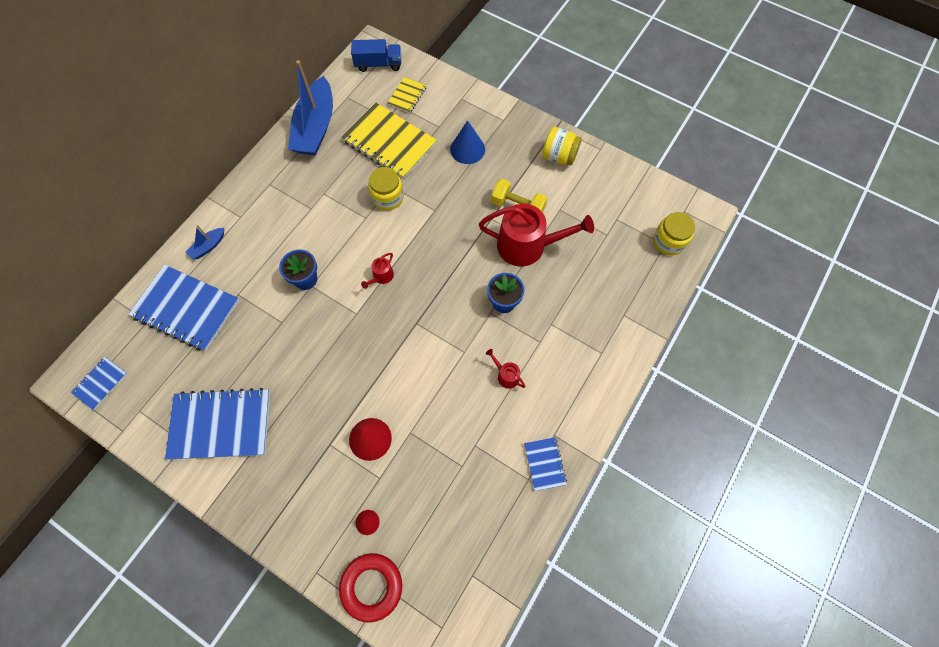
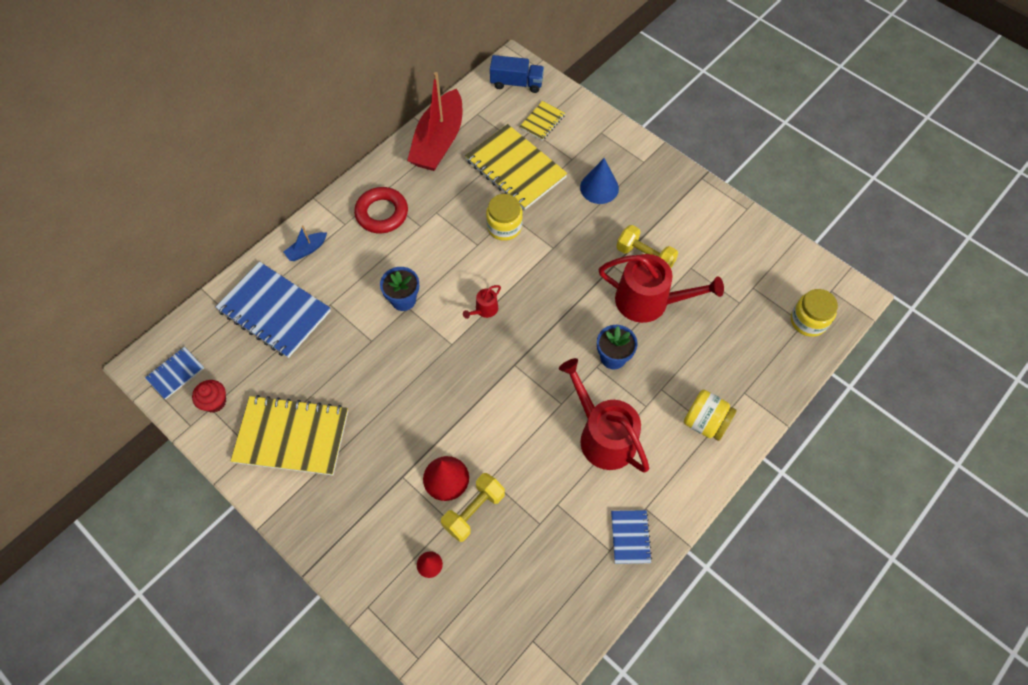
camera: 10 degrees right, 5 degrees down
blue notebook [165,388,270,460] -> yellow notebook [231,395,348,475]
blue boat [288,60,333,156] -> red boat [407,72,462,171]
red ring [339,553,402,623] -> red ring moved to [354,187,408,233]
red watering can [486,349,526,389] -> red watering can [559,358,649,472], size x2.32
yellow jar [542,127,582,166] -> yellow jar moved to [684,390,737,441]
none -> red cupcake [192,380,226,413]
none -> yellow dumbbell [441,473,505,542]

